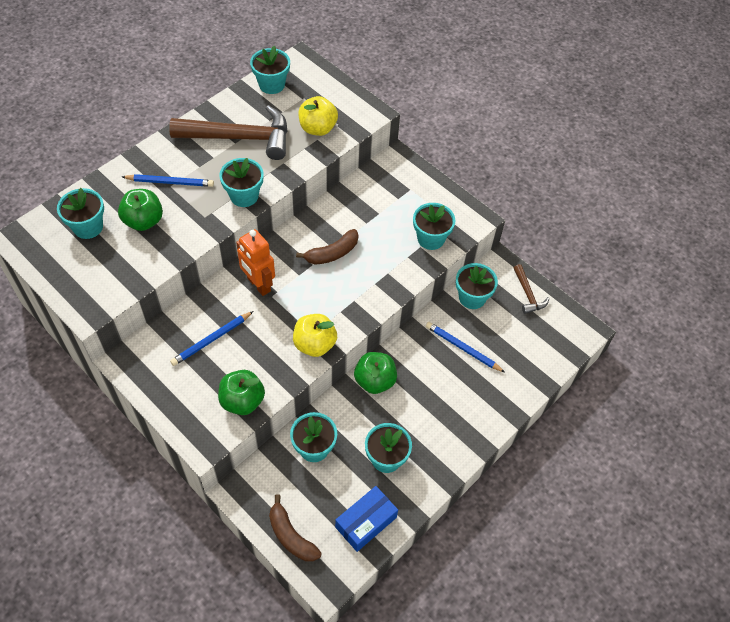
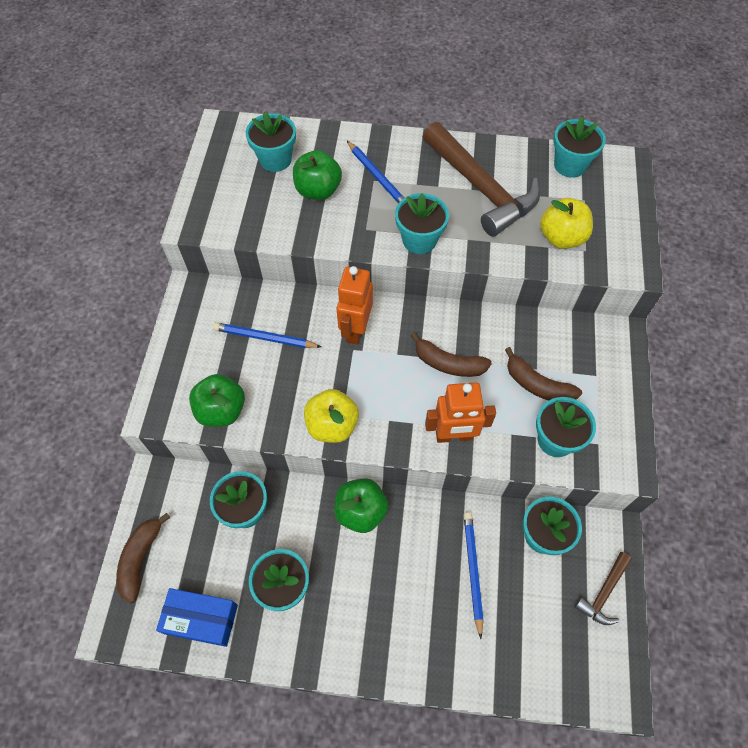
camera: 55 degrees right, 5 degrees up
none -> orange robot [425,383,496,443]
none -> brown banana [505,347,582,401]

